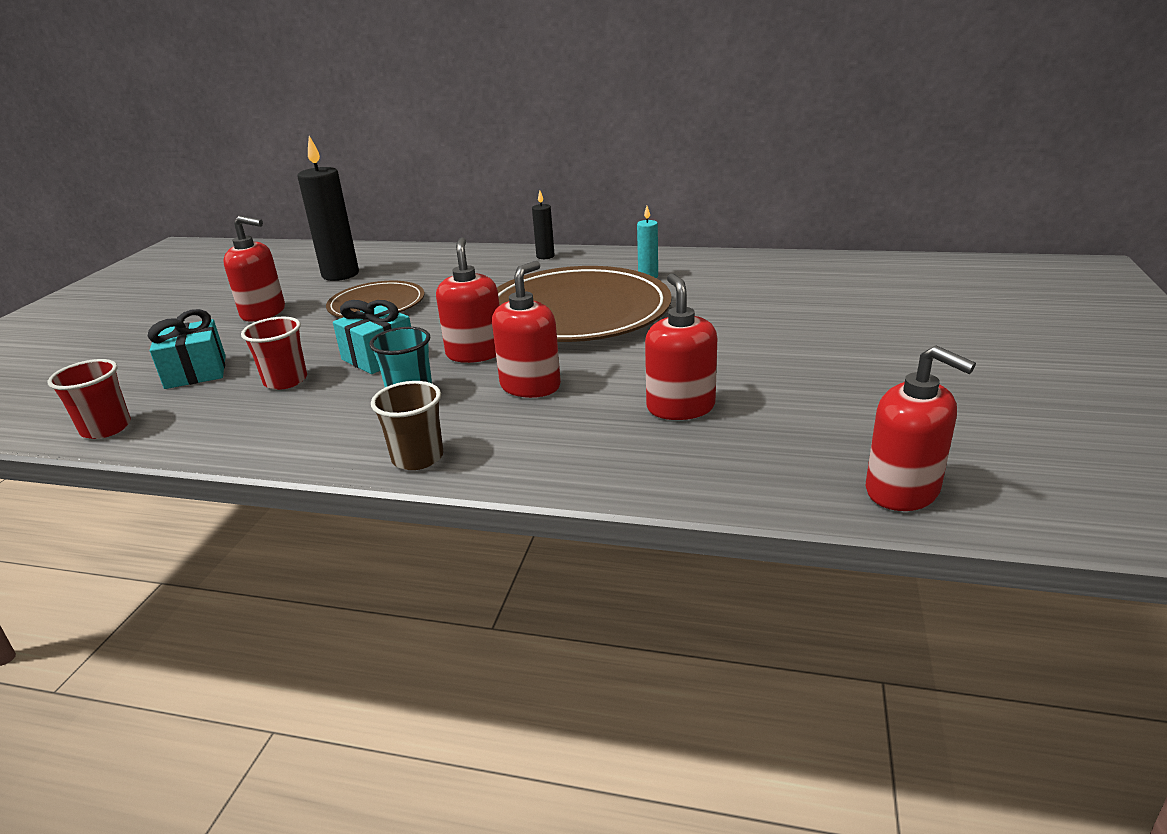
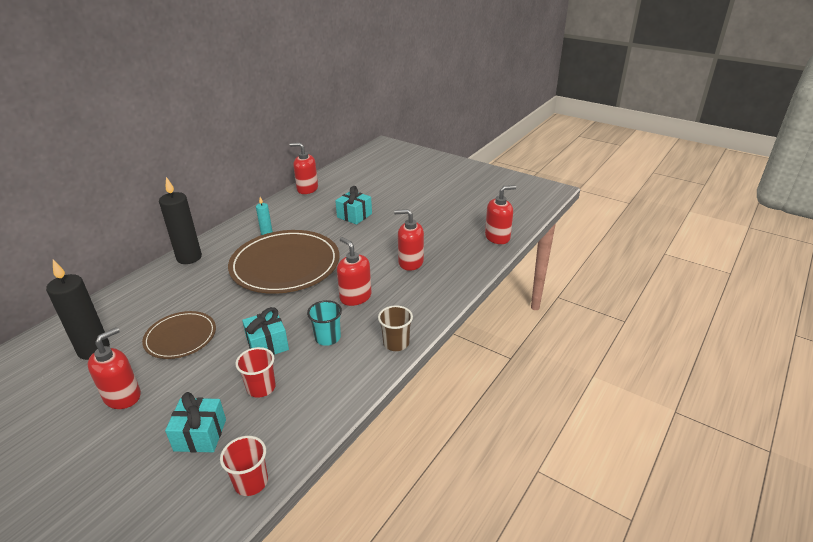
camera: 70 degrees left, 5 degrees up
red soap dispenser [436,237,500,363] -> red soap dispenser moved to [289,143,318,194]
black candle [532,191,555,259] -> black candle [159,177,202,264], size x1.99
none -> turquoise gift [335,186,372,225]

